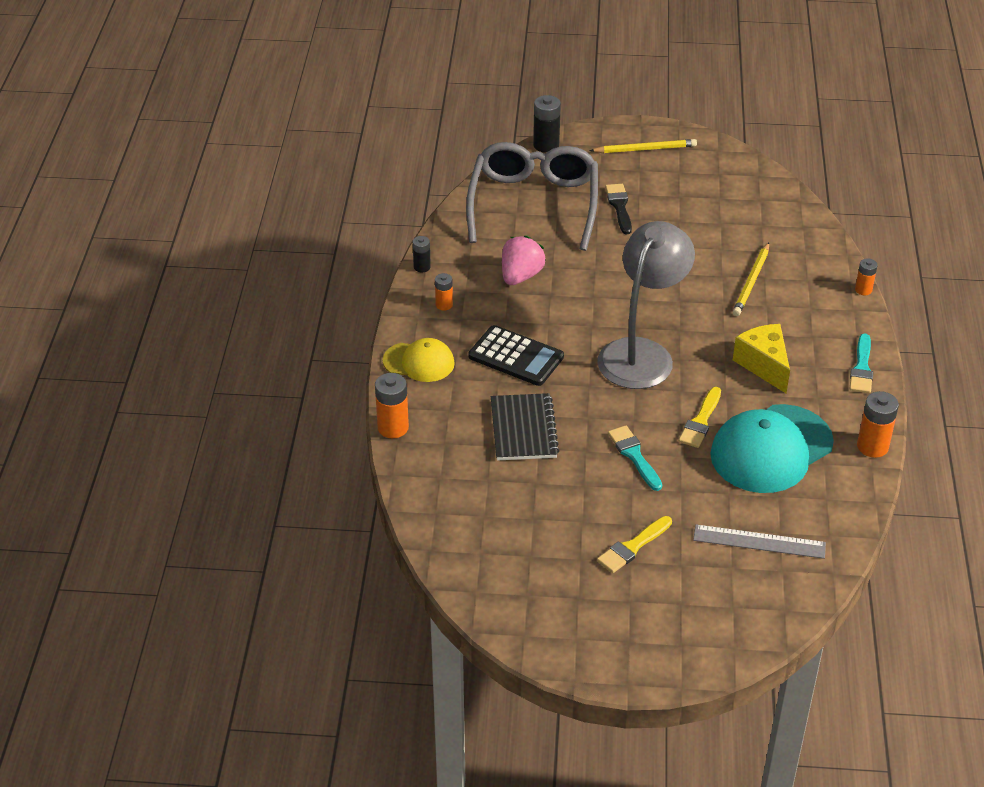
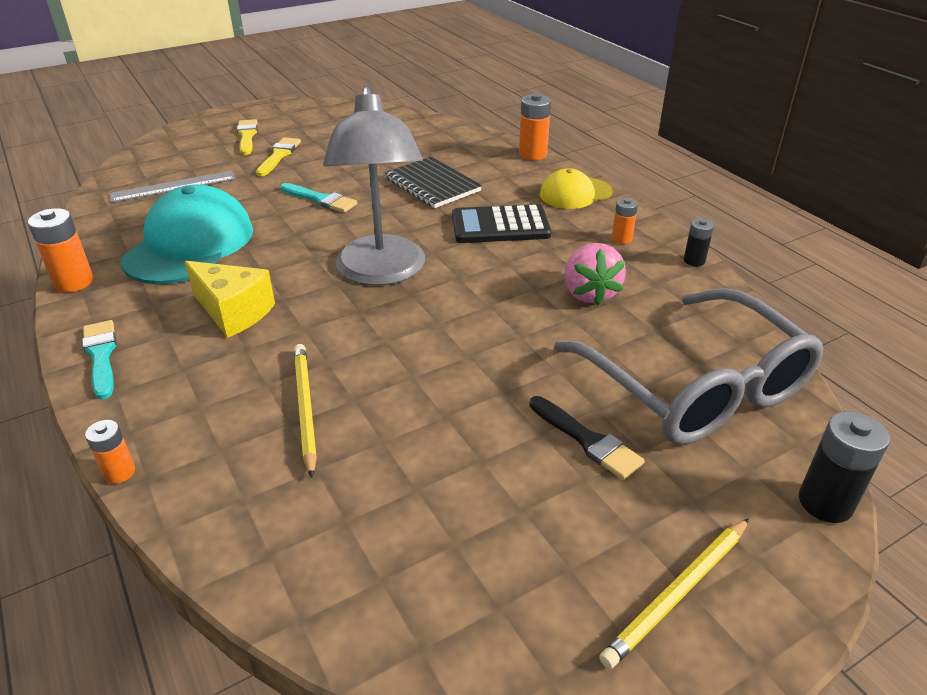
camera: 145 degrees right, 5 degrees down
yellow brush [679,387,721,448] -> yellow brush moved to [237,119,258,155]

